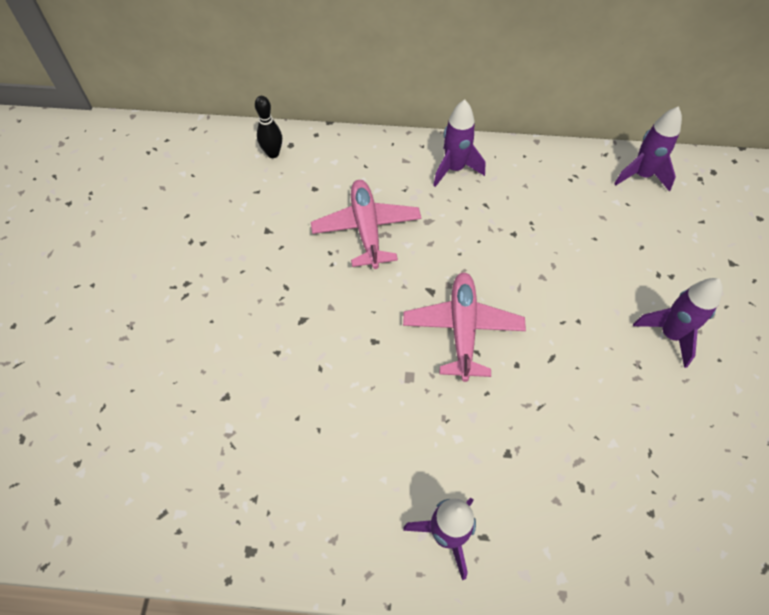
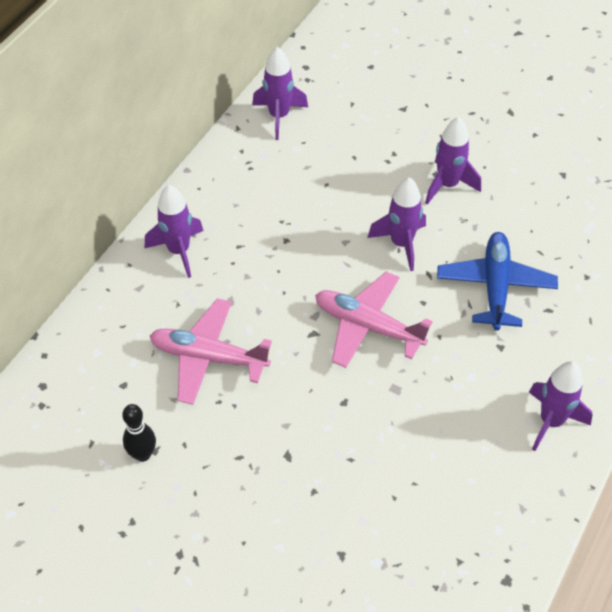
camera: 65 degrees left, 5 degrees down
black bowling pin [255,96,282,158] -> black bowling pin moved to [122,404,156,462]
none -> purple rocket [367,177,426,271]
none -> blue plane [437,232,558,331]

